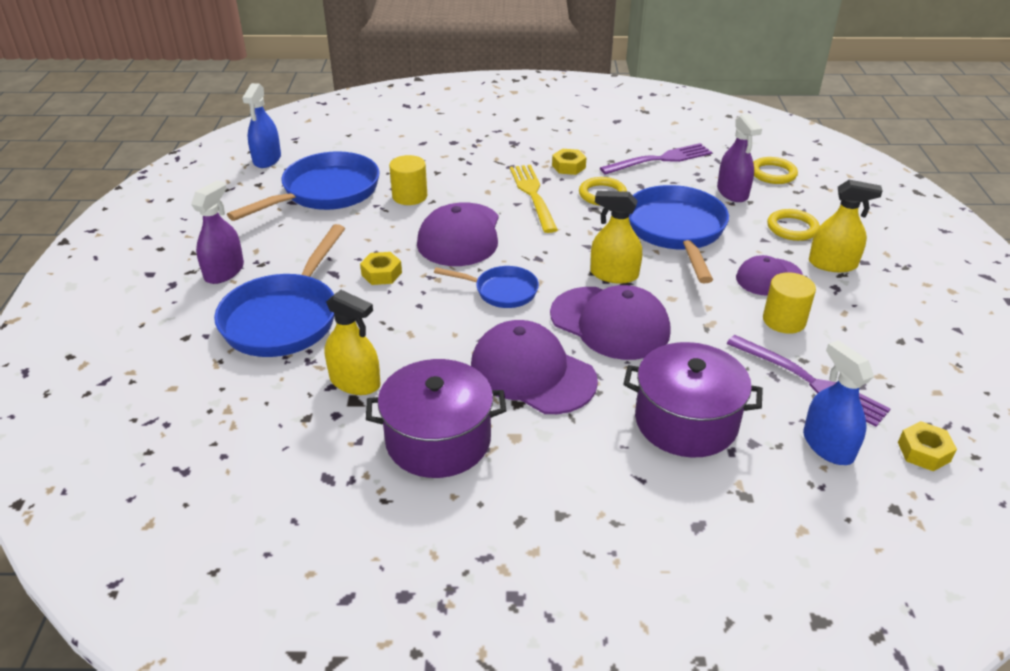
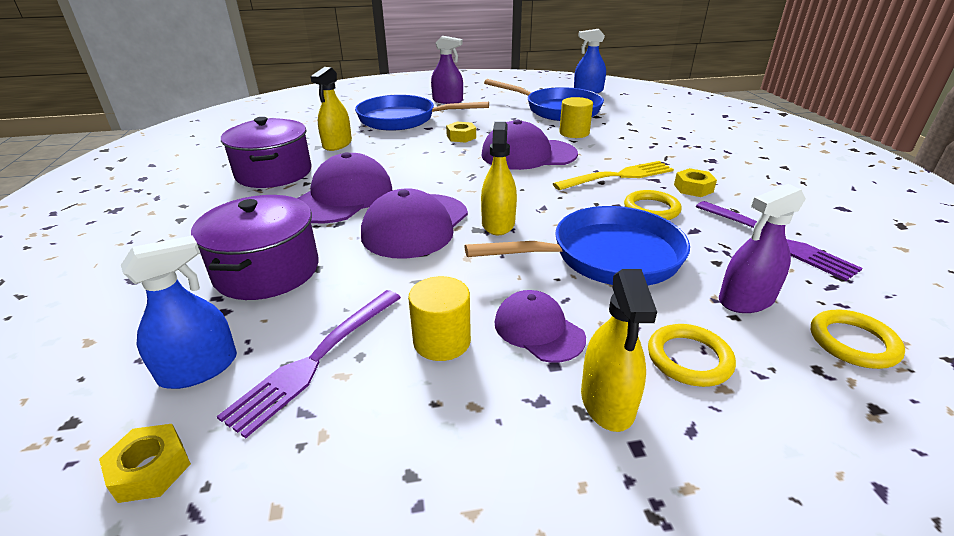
camera: 80 degrees right, 5 degrees down
blue pan [434,266,539,308] -> none

